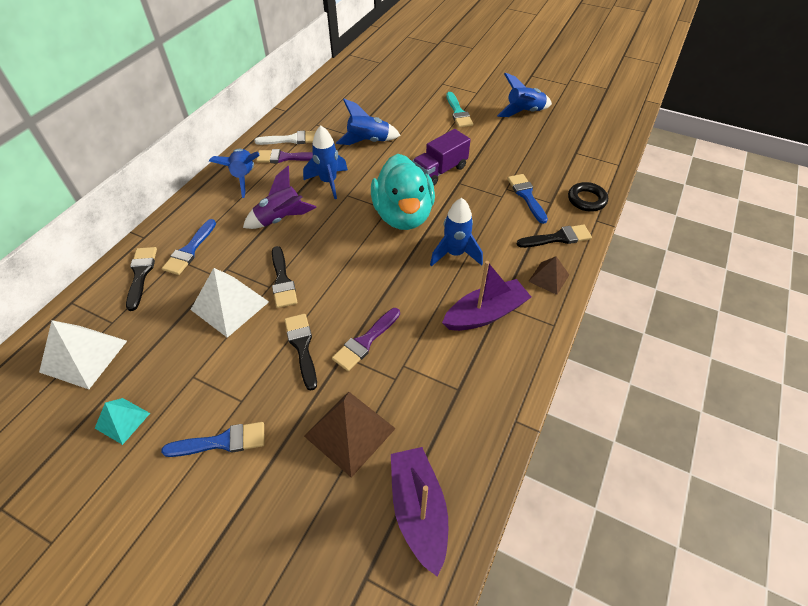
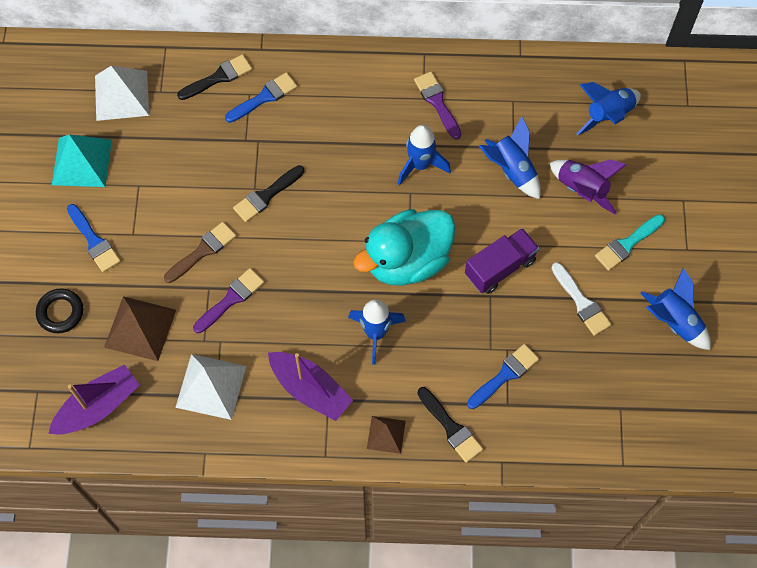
camera: 65 degrees right, 15 degrees up
turquoise pyramid [95,398,150,445] -> turquoise pyramid [52,135,112,187], size x1.70
blue brush [162,219,216,275] -> blue brush turned 150 degrees clockwise [225,72,297,123]
white pyramid [191,268,269,338] -> white pyramid moved to [175,354,246,420]
blue rocket [209,149,260,198] -> blue rocket moved to [576,82,641,135]
purple rocket [243,166,317,229] -> purple rocket moved to [550,159,627,214]
white brush [254,131,316,145] -> white brush moved to [551,262,612,336]
black brush [285,314,317,391] -> brown brush [164,222,236,283]
purple brush [332,308,400,371] -> purple brush turned 120 degrees clockwise [193,268,264,334]
purple truck [412,129,471,185] -> purple truck turned 120 degrees clockwise [465,228,539,294]
black ring [568,182,608,212] -> black ring moved to [36,288,83,333]

